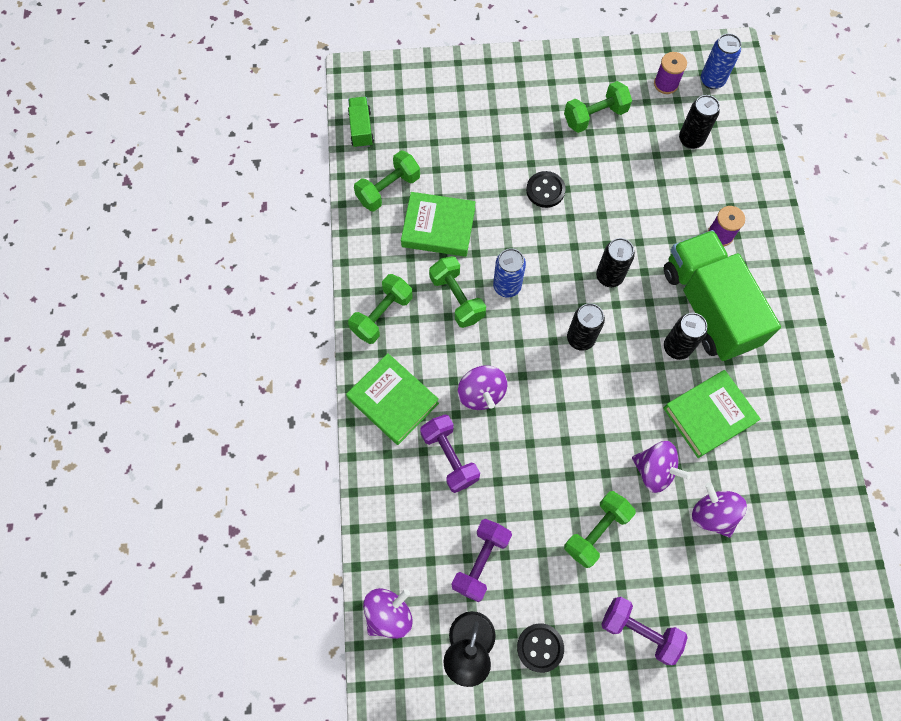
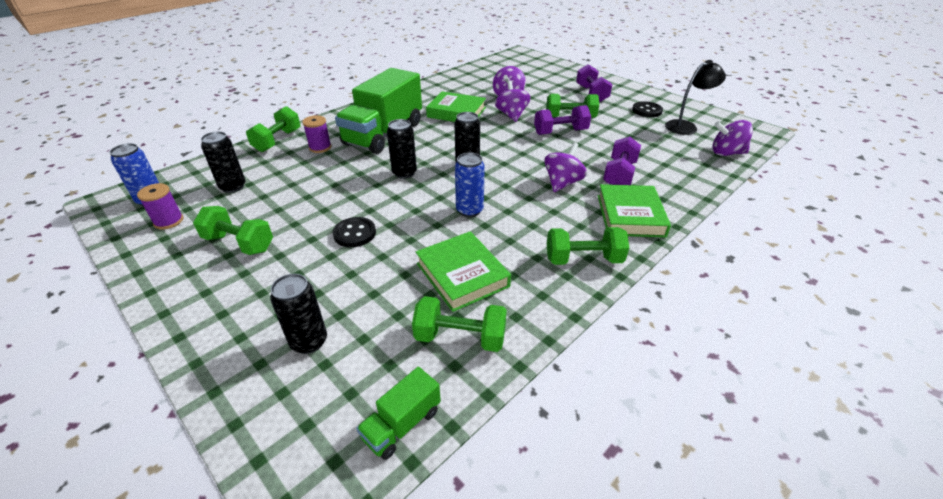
camera: 130 degrees left, 30 degrees down
green dumbbell [429,256,486,328] -> green dumbbell moved to [246,106,301,152]
purple dumbbell [451,519,512,602] -> purple dumbbell moved to [534,105,591,135]
black can [664,313,707,360] -> black can moved to [270,274,327,354]

